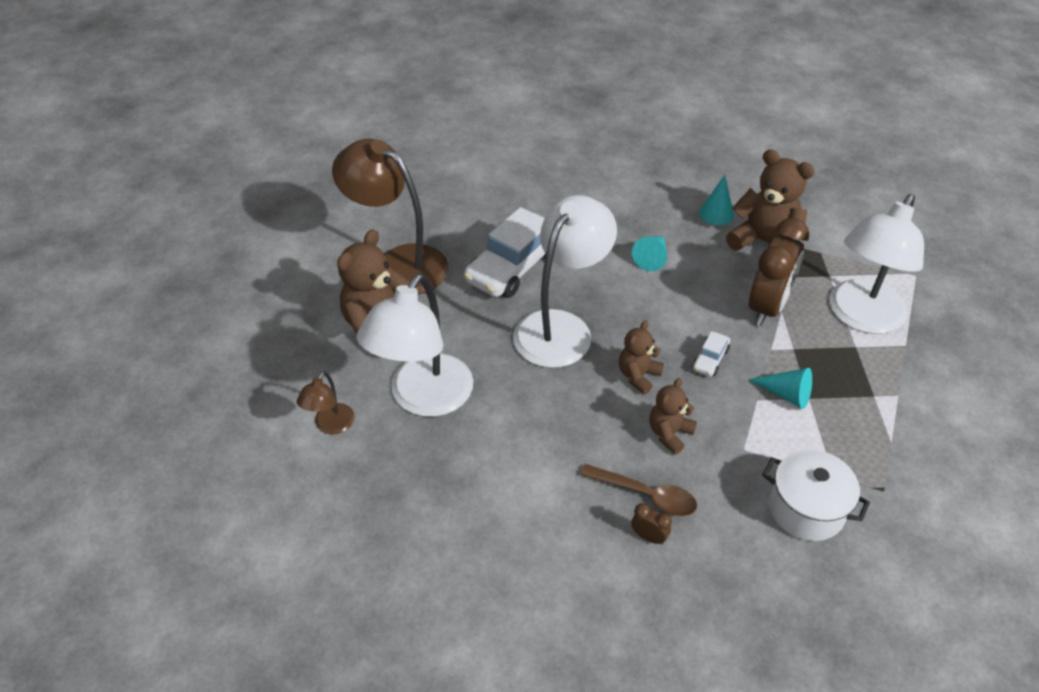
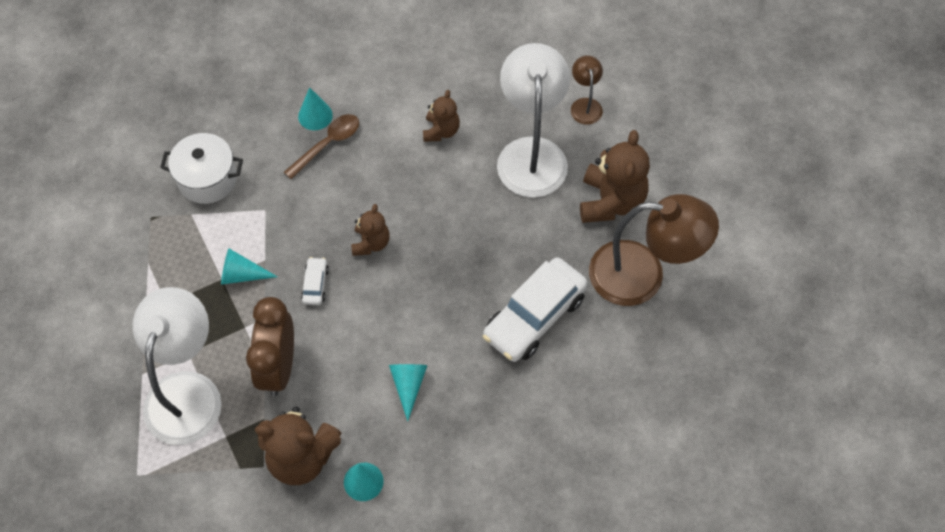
camera: 155 degrees right, 15 degrees up
white car [464,207,546,298] -> white car turned 150 degrees counterclockwise [483,257,588,362]
white lamp [513,195,617,368] -> none
brown spoon [580,464,697,516] -> brown spoon turned 135 degrees clockwise [284,114,359,179]
brown clock [631,503,672,545] -> turquoise cone [298,87,333,130]
brown teddy bear [649,378,697,455] -> brown teddy bear moved to [423,90,460,142]

